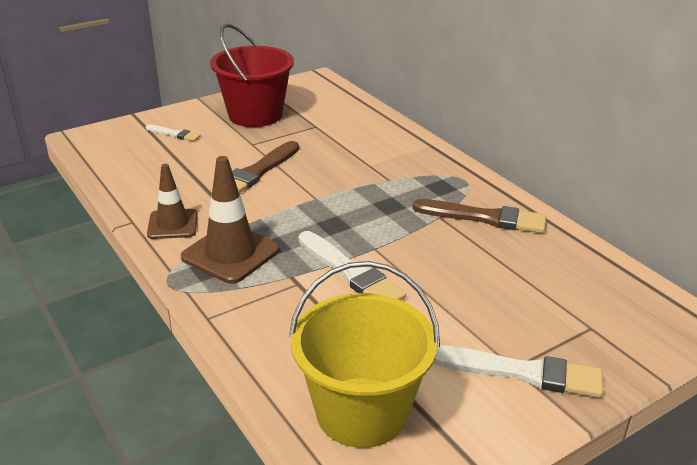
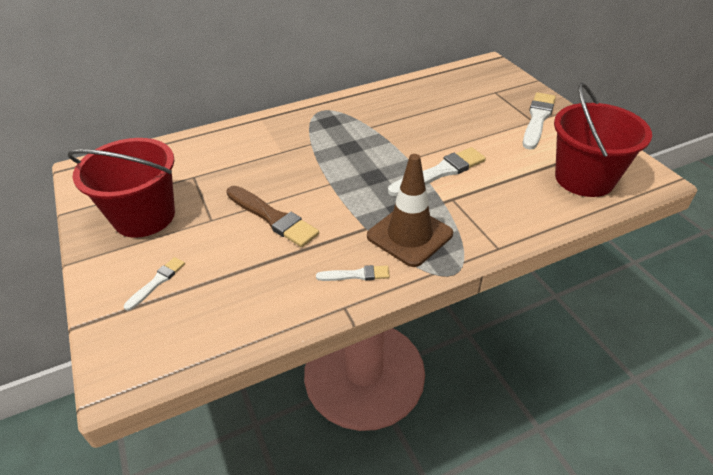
camera: 80 degrees left, 10 degrees up
brown traffic cone [147,164,198,239] -> white brush [316,265,390,281]
yellow bucket [289,261,440,448] -> red bucket [554,82,652,197]
brown brush [412,199,546,233] -> none

